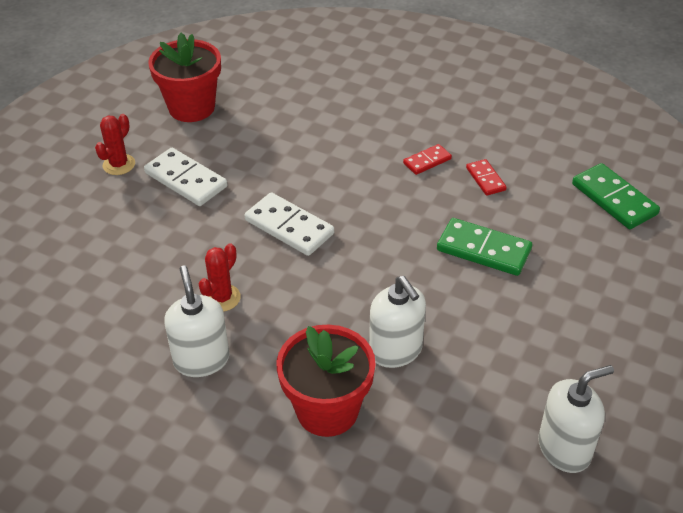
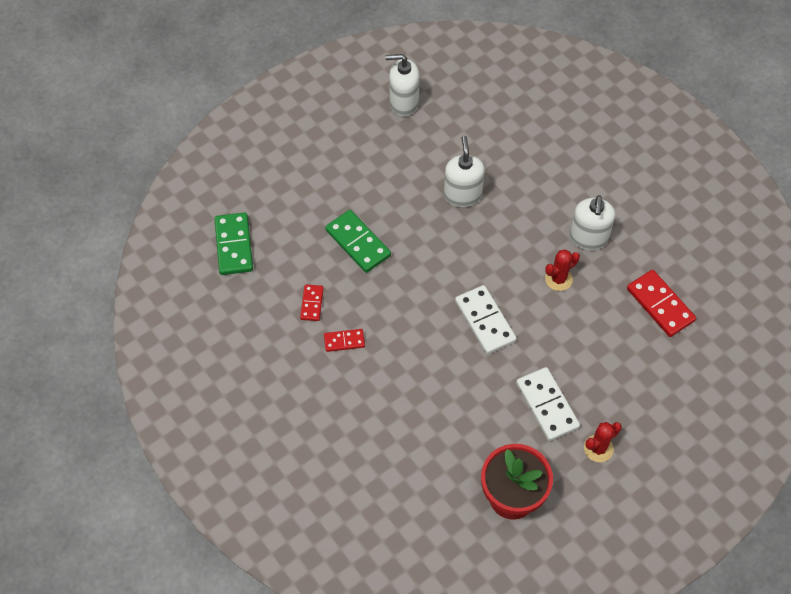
camera: 155 degrees left, 15 degrees up
red flower pot [277,324,376,437] -> none
none -> red domino [627,270,696,337]

